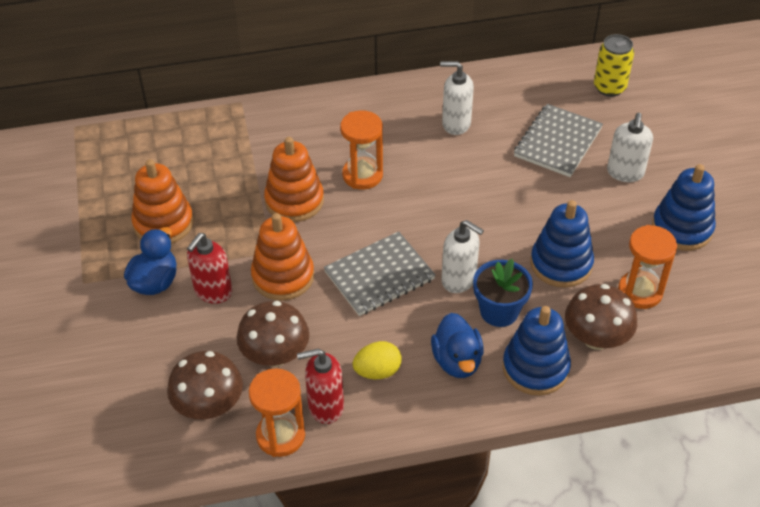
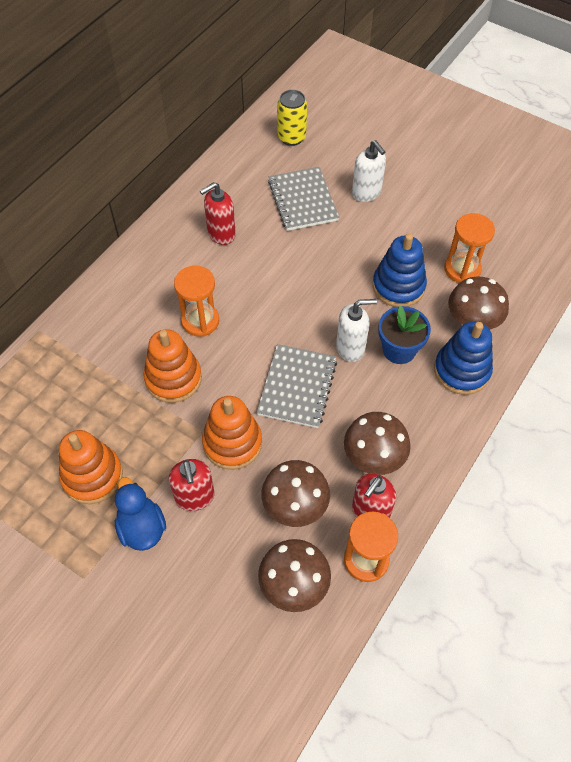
camera: 45 degrees left, 10 degrees up
yellow egg [353,341,402,379] -> brown mushroom [344,412,411,475]
blue duck [431,313,484,378] -> none
white soap dispenser [440,61,474,135] -> red soap dispenser [200,182,236,245]
blue stacking toy [652,164,716,251] -> none

